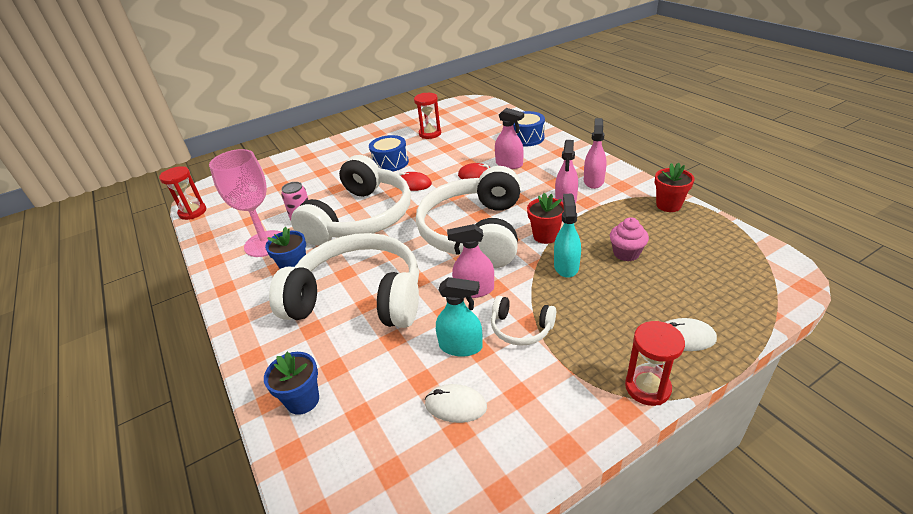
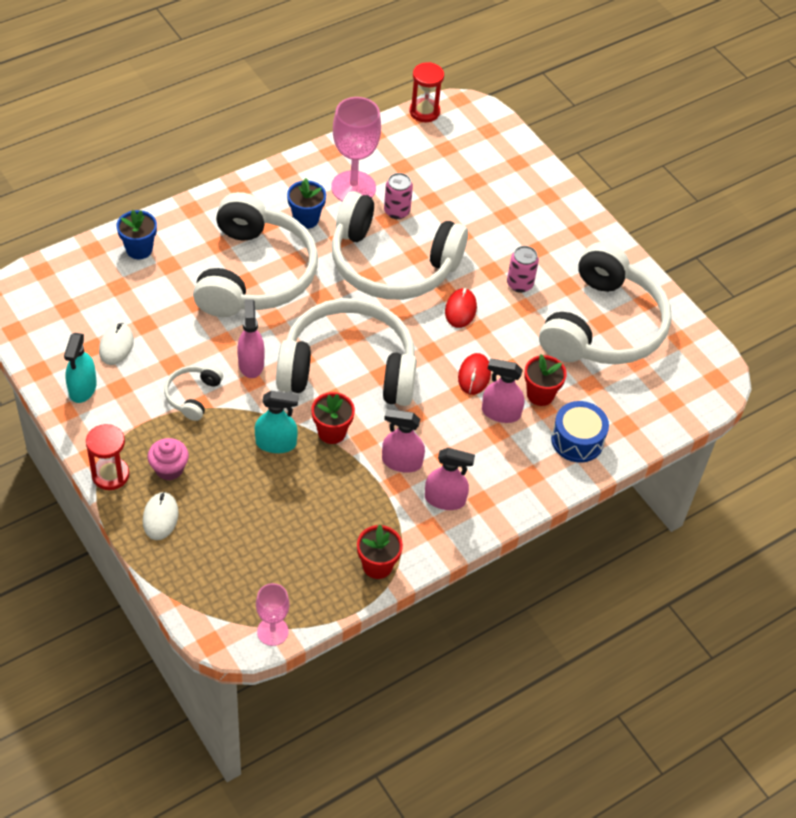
camera: 80 degrees right, 15 degrees up
blue drum [369,135,409,171] -> pink can [507,246,539,293]
red hourglass [414,93,441,139] -> white headphones [539,242,672,364]
turquoise spray bottle [436,277,483,357] -> turquoise spray bottle moved to [64,333,97,403]
pink spray bottle [495,108,524,169] -> pink spray bottle turned 75 degrees clockwise [482,359,524,423]
pink cupcake [610,217,649,262] -> pink cupcake moved to [147,438,189,480]
none -> pink goblet [256,583,289,646]
none -> red flower pot [524,354,567,406]

